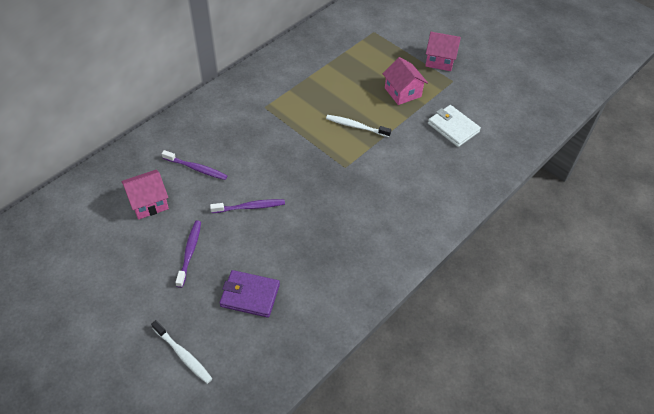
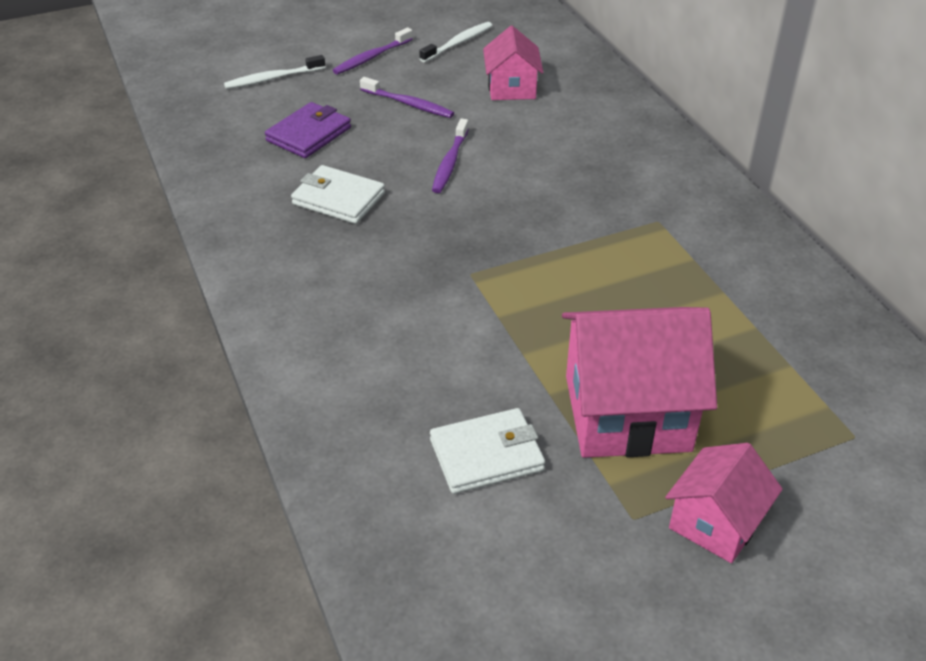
camera: 115 degrees right, 10 degrees down
purple toothbrush [162,150,228,180] -> purple toothbrush moved to [333,27,413,74]
white toothbrush [326,115,391,137] -> white toothbrush moved to [419,22,492,62]
pink house [383,57,428,105] -> pink house [562,307,717,458], size x1.74
none -> white wallet [291,165,385,224]

